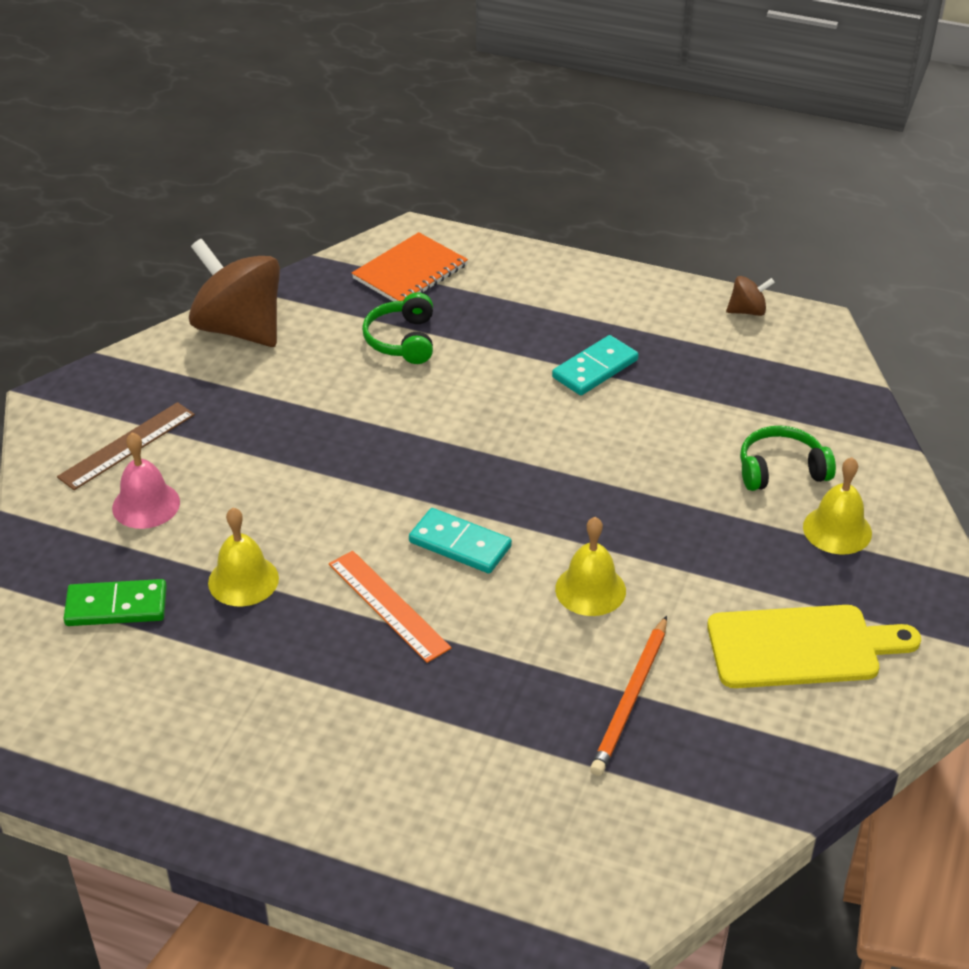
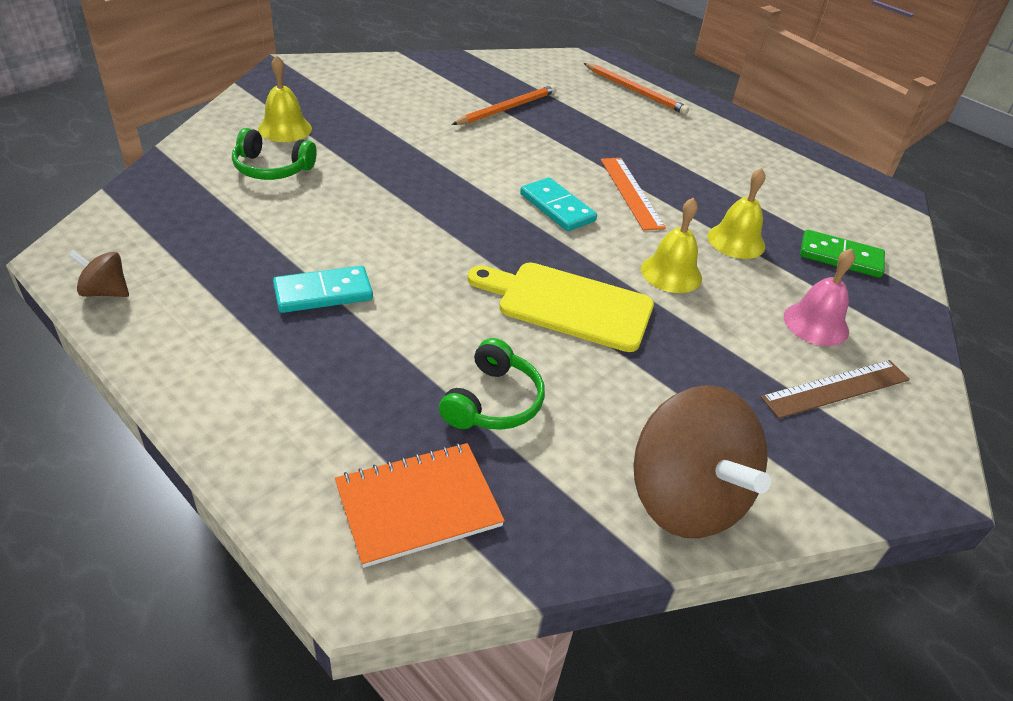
camera: 160 degrees left, 0 degrees up
yellow bell [555,517,626,616] -> yellow bell moved to [641,198,702,293]
yellow cutting board [707,605,921,688] -> yellow cutting board moved to [467,263,654,352]
none -> orange pencil [584,63,689,114]

